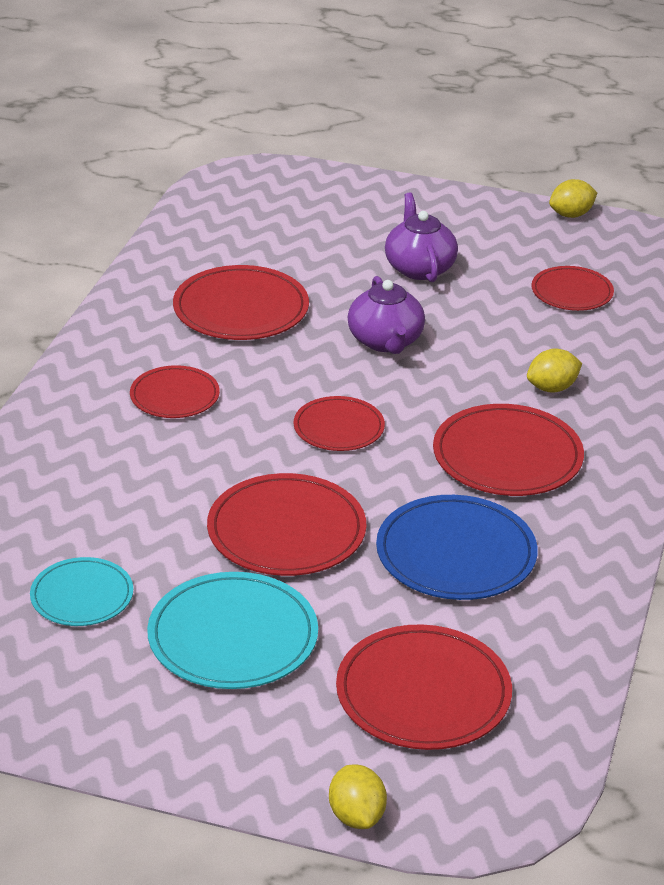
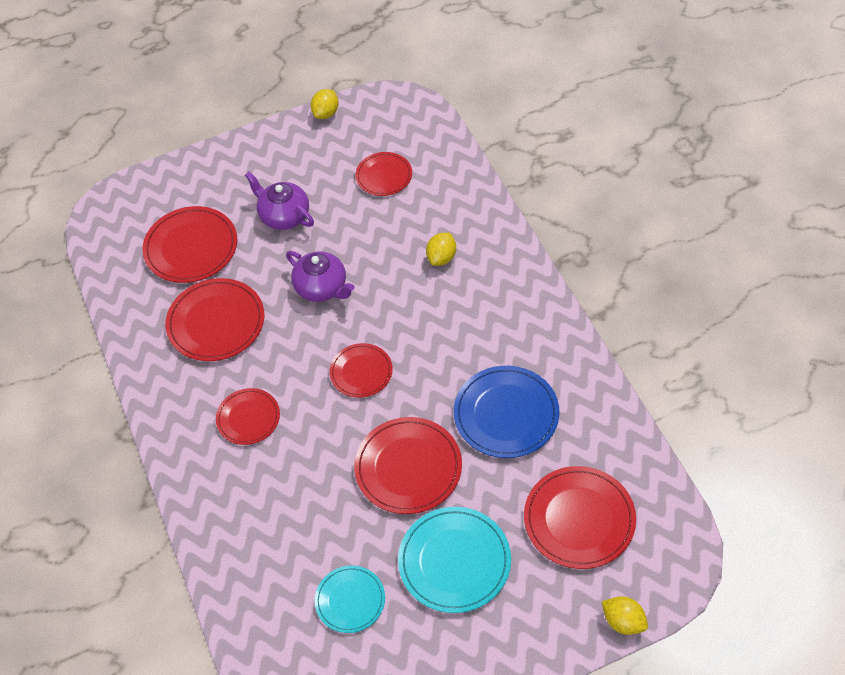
camera: 35 degrees left, 20 degrees up
red plate [433,404,584,496] -> red plate moved to [142,206,237,283]

